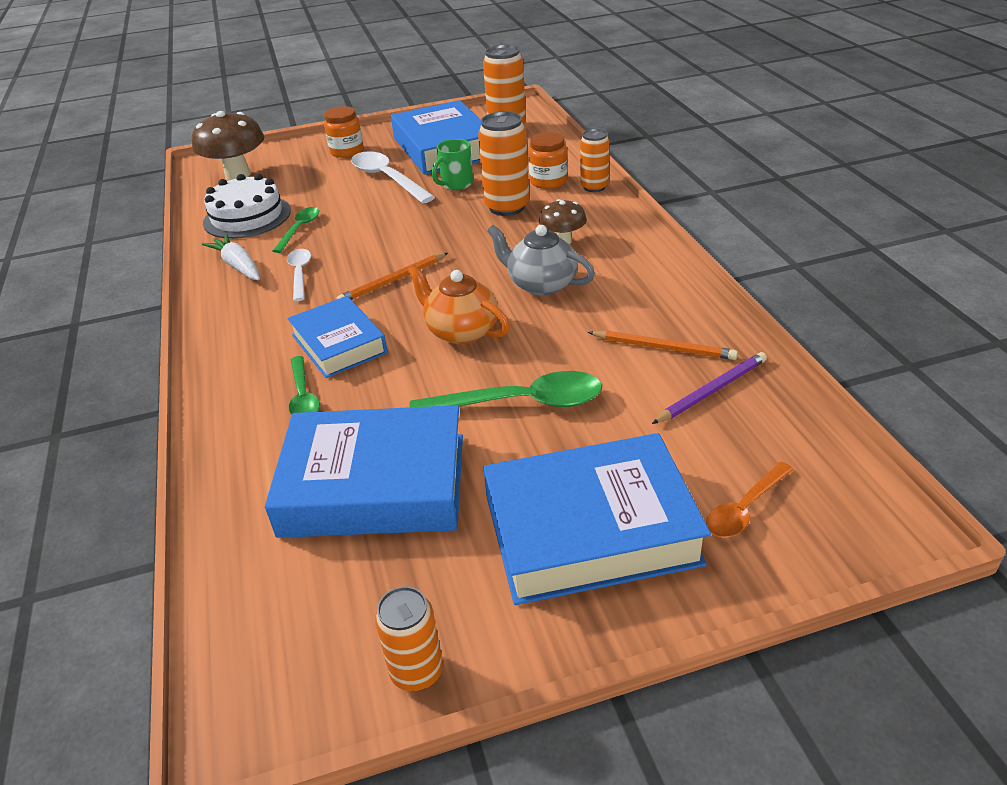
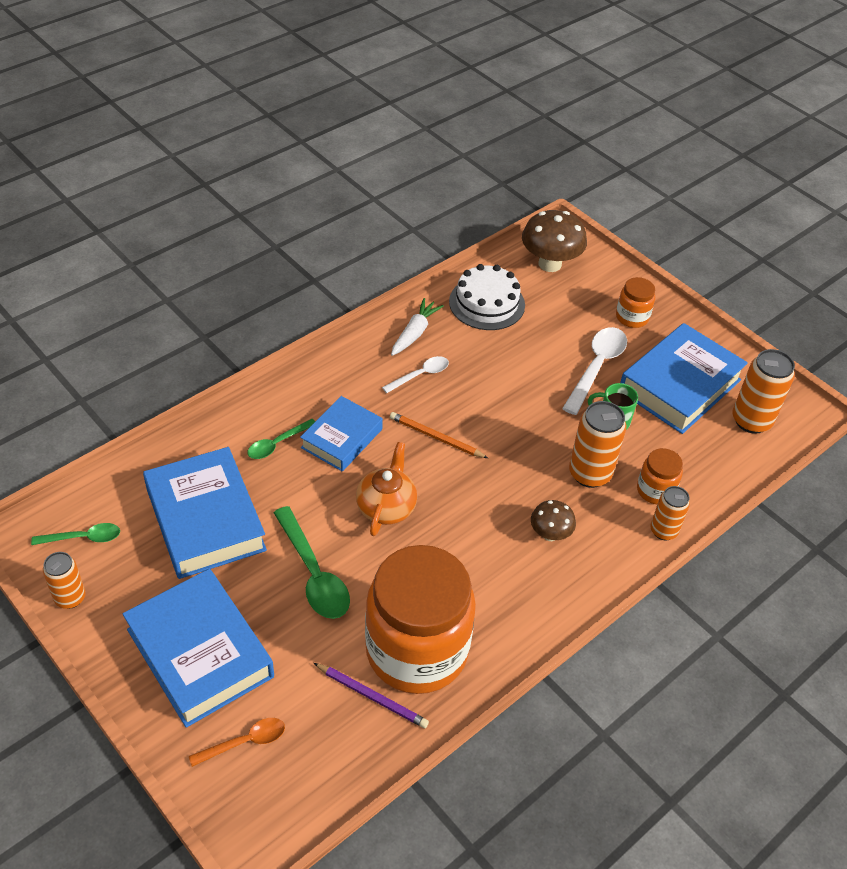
camera: 60 degrees right, 10 degrees up
green spoon [273,207,319,253] -> green spoon moved to [31,523,120,545]
grey teapot [487,225,595,296] -> none
orange pencil [588,330,738,360] -> orange jar [365,545,476,694]
orange spoon [706,462,794,538] -> orange spoon turned 135 degrees clockwise [189,718,285,767]

